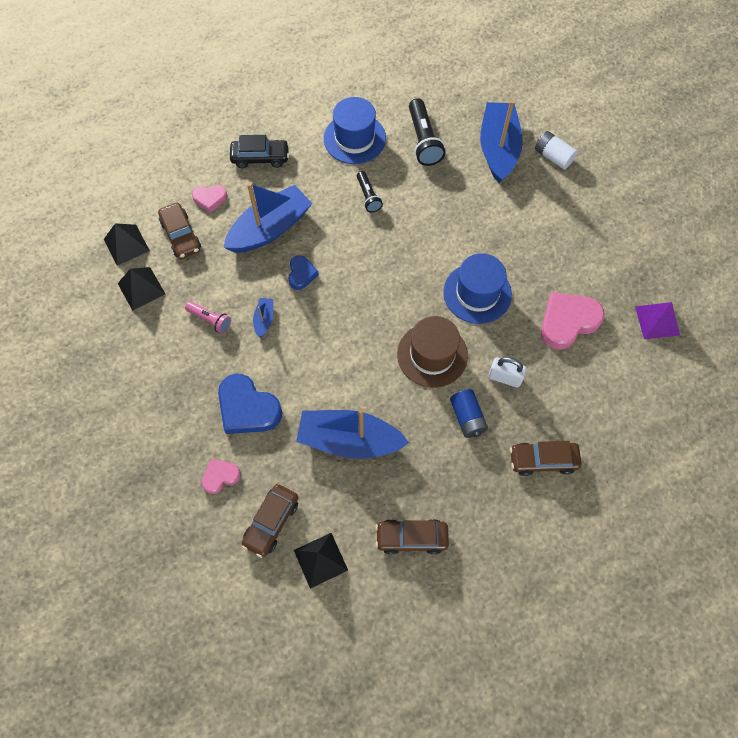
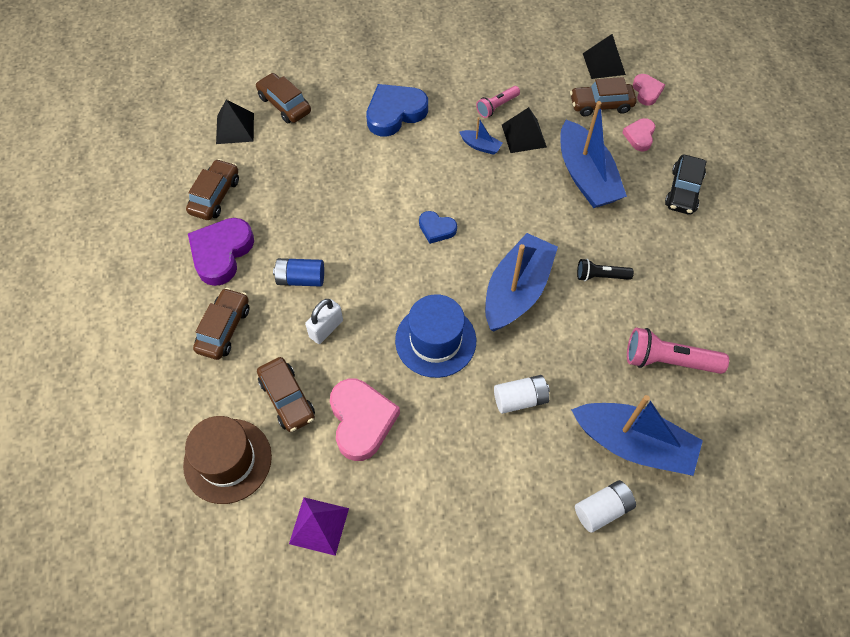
camera: 110 degrees right, 5 degrees down
black pyramid [118,267,165,311] -> black pyramid moved to [502,107,547,153]
pink heart [201,459,241,494] -> pink heart moved to [633,74,665,105]
blue heart [288,255,319,290] -> blue heart moved to [419,211,457,244]
blue boat [296,409,409,459] -> blue boat moved to [485,233,558,331]
blue hat [324,97,386,164] -> none
brown hat [397,316,468,388] -> brown hat moved to [183,416,272,504]
black flashlight [409,98,445,166] -> pink flashlight [627,327,729,374]
none -> purple heart [188,218,254,286]
none -> brown car [257,357,315,432]
none -> white battery [494,375,550,414]

